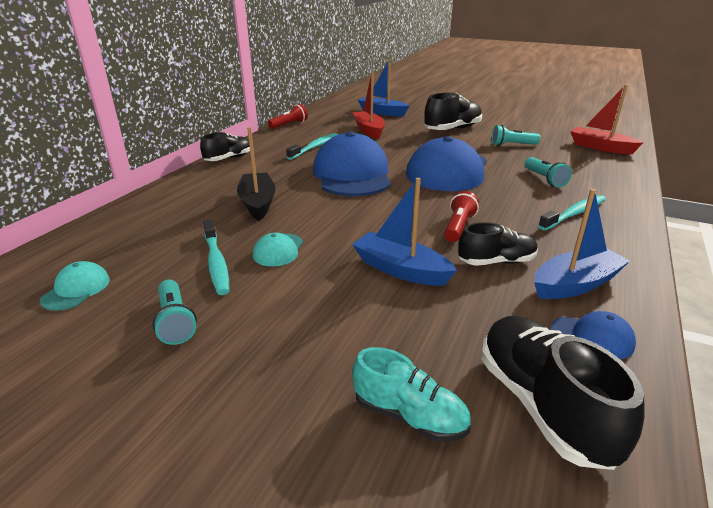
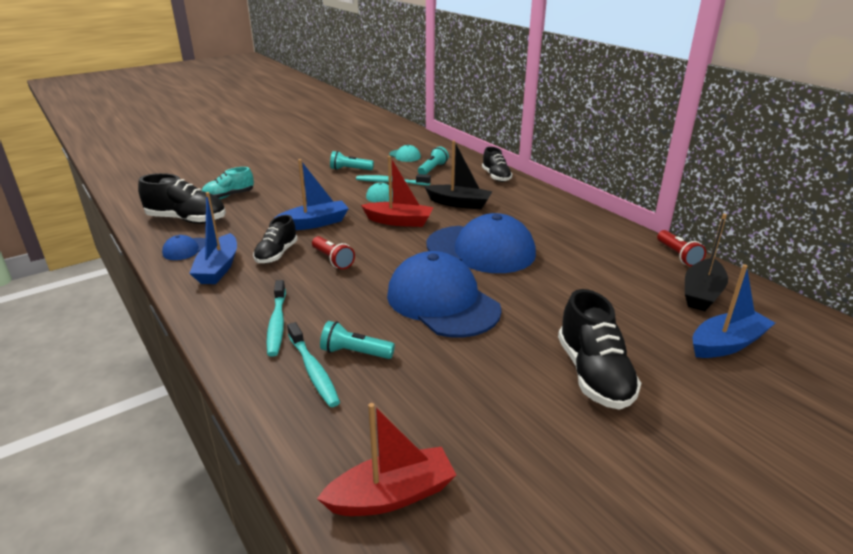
camera: 120 degrees right, 0 degrees up
black shoe [200,132,250,161] -> black shoe moved to [482,147,512,182]
turquoise toothbrush [286,133,338,160] -> turquoise toothbrush moved to [287,322,340,407]
red boat [353,73,385,139] -> red boat moved to [361,156,433,227]
turquoise flashlight [491,125,541,146] -> turquoise flashlight moved to [418,146,449,175]
none -> black boat [685,214,728,311]

